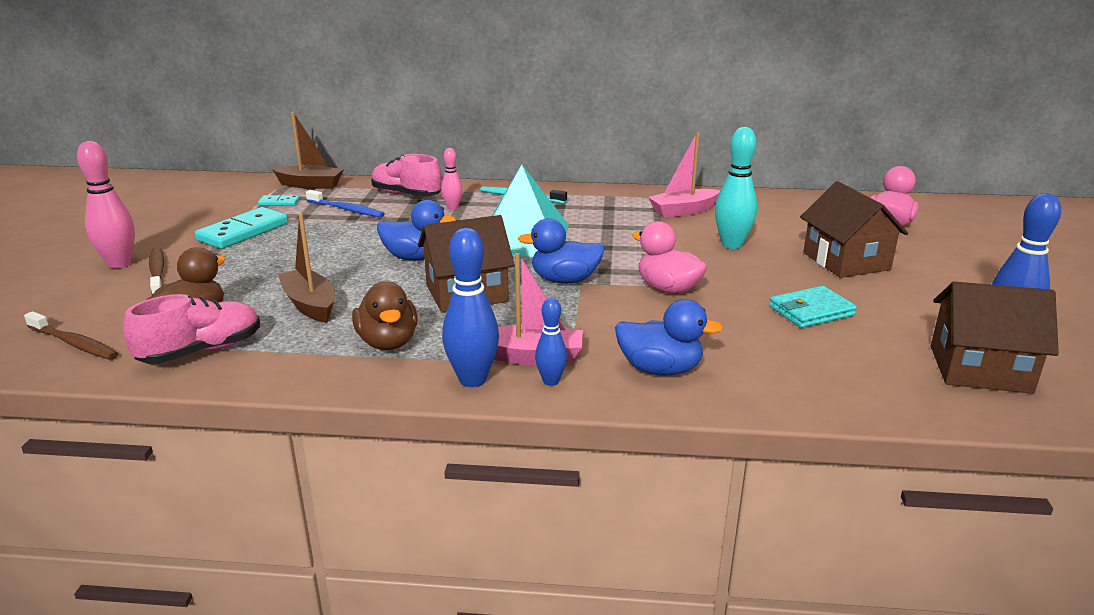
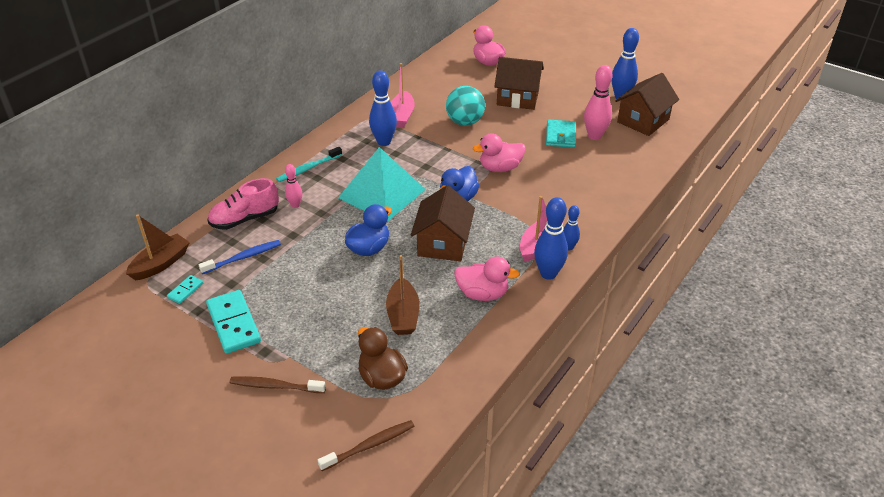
camera: 60 degrees left, 15 degrees up
pink bowling pin [77,141,135,269] -> pink bowling pin moved to [584,65,613,140]
pink shoe [123,294,260,364] -> none
brown boat [278,214,335,323] -> brown boat turned 90 degrees counterclockwise [386,255,420,335]
brown duck [352,281,418,350] -> pink duck [454,257,520,301]
blue duck [615,299,723,376] -> none
turquoise bowling pin [715,127,757,249] -> turquoise ball [446,86,485,126]
none -> blue bowling pin [369,70,397,146]

